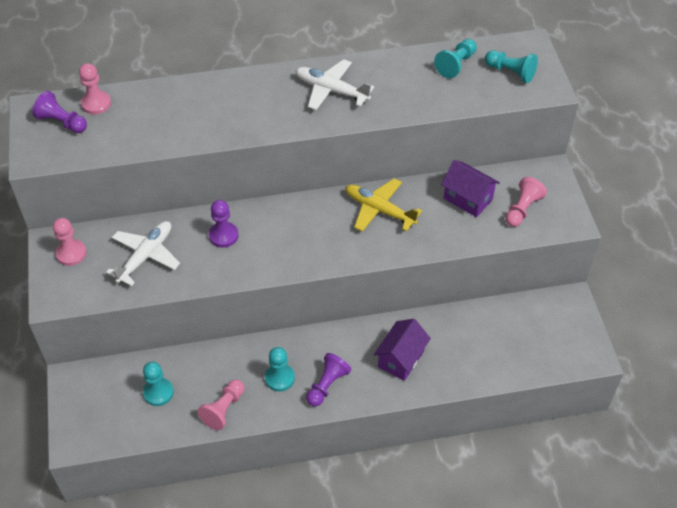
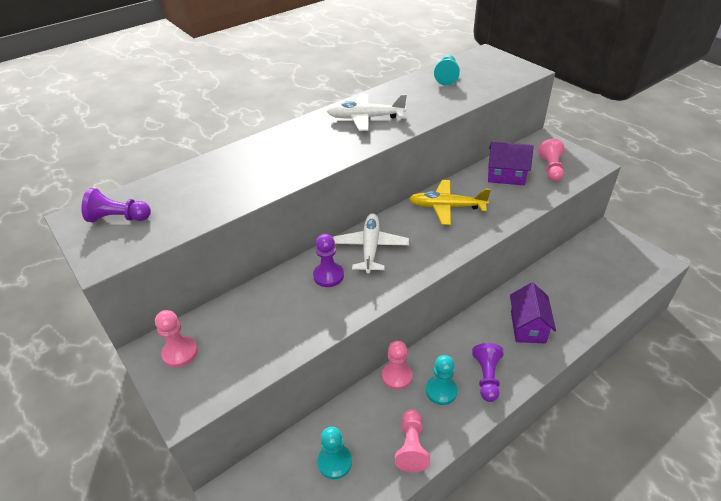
camera: 25 degrees left, 10 degrees down
pink pawn [79,63,111,115] -> pink pawn moved to [382,341,412,390]
white plane [106,221,180,286] -> white plane moved to [333,213,409,274]
turquoise pawn [485,50,538,83] -> none

